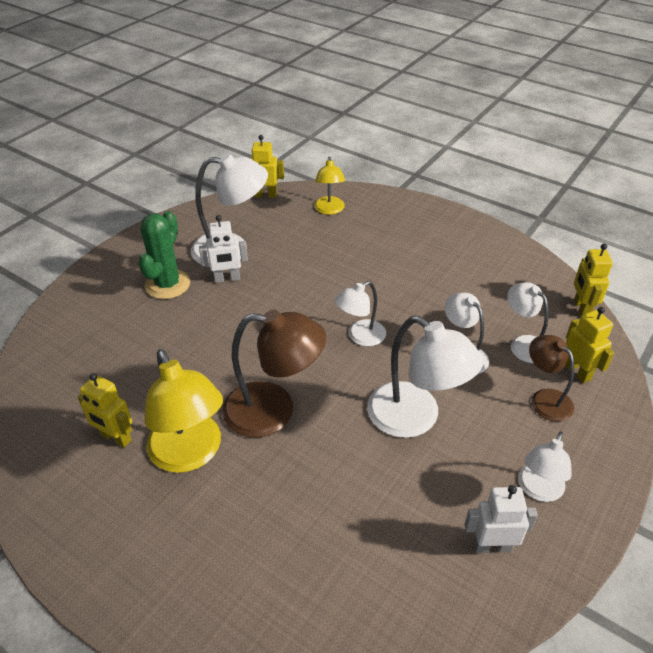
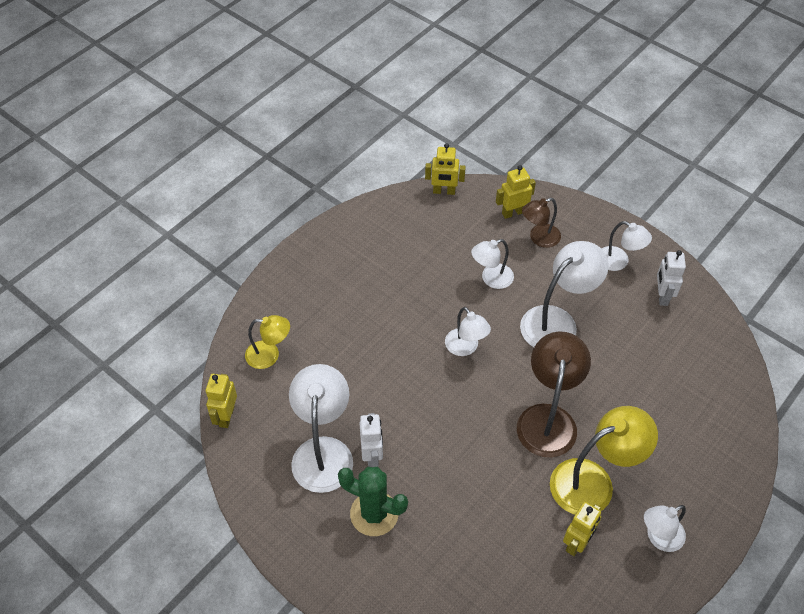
camera: 85 degrees left, 10 degrees up
white lamp [507,282,549,363] -> white lamp moved to [644,505,686,552]

